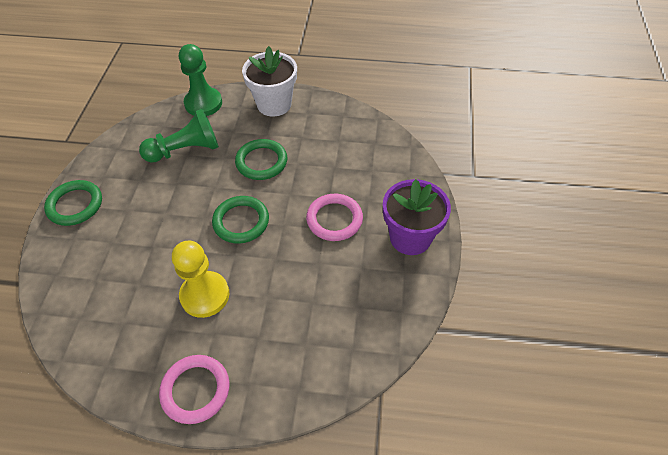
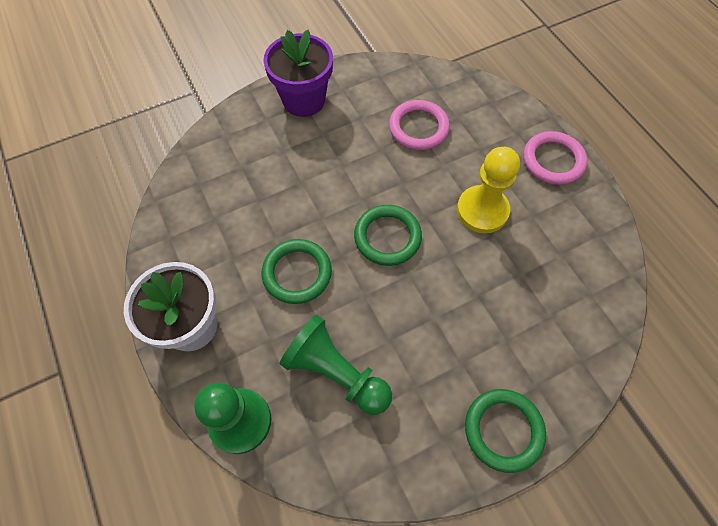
camera: 125 degrees left, 10 degrees up
pink ring [306,194,363,241] -> pink ring moved to [389,100,450,150]

